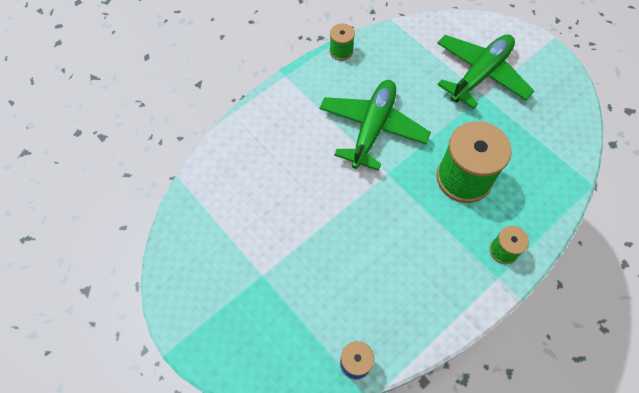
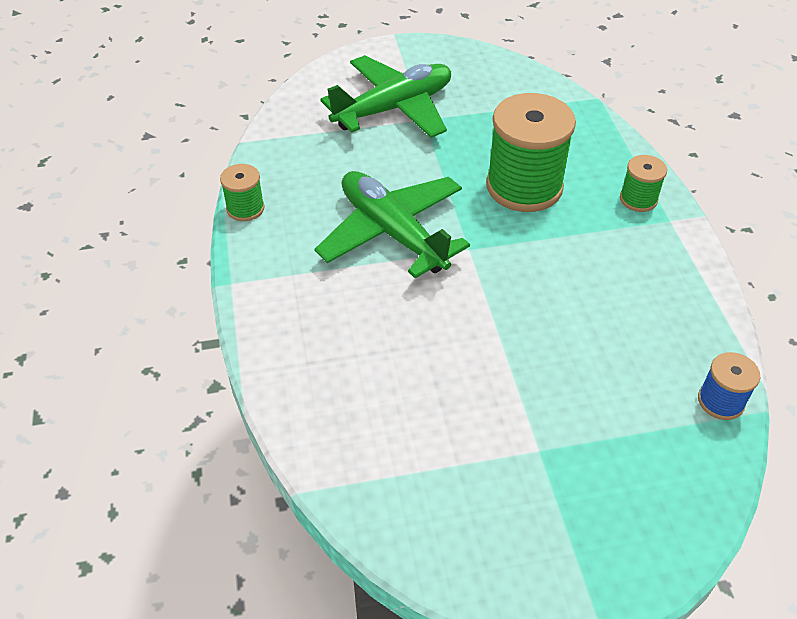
camera: 60 degrees left, 15 degrees down
green plane [437,35,534,109] -> green plane turned 75 degrees clockwise [320,55,451,138]

